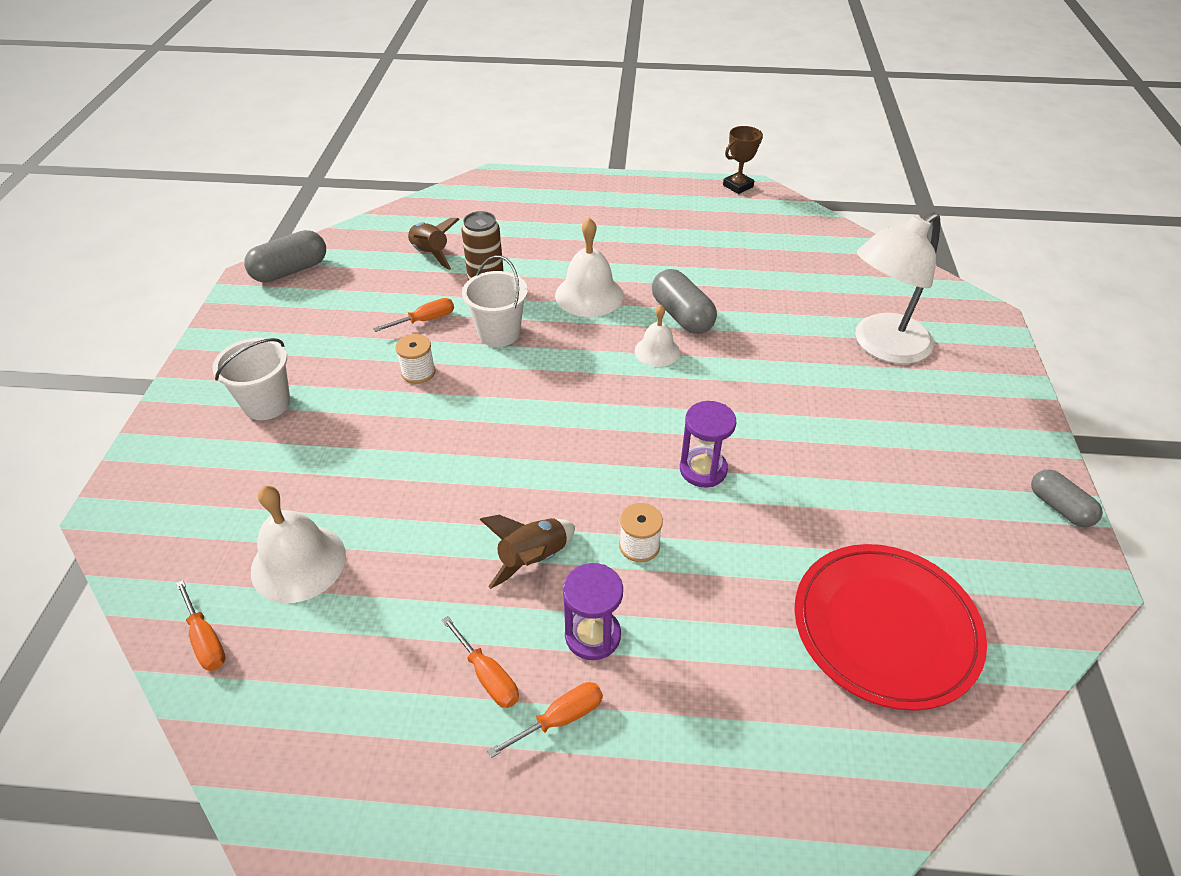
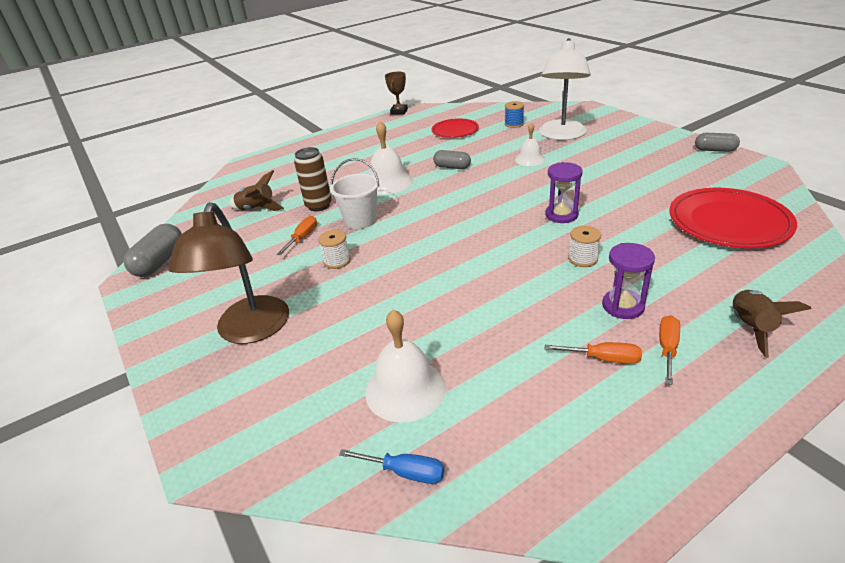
camera: 35 degrees left, 10 degrees down
orange screwdriver [176,580,225,671] -> blue screwdriver [339,449,444,484]
white bucket [212,338,290,420] -> brown lamp [168,202,289,344]
brown rocket [479,515,575,589] -> brown rocket moved to [733,290,811,358]
white bell [635,305,680,367] -> white bell moved to [515,123,545,166]
grey capsule [652,269,717,334] -> grey capsule [433,150,471,169], size x0.66
none -> red plate [431,118,479,138]
none -> blue spool [505,101,524,128]

